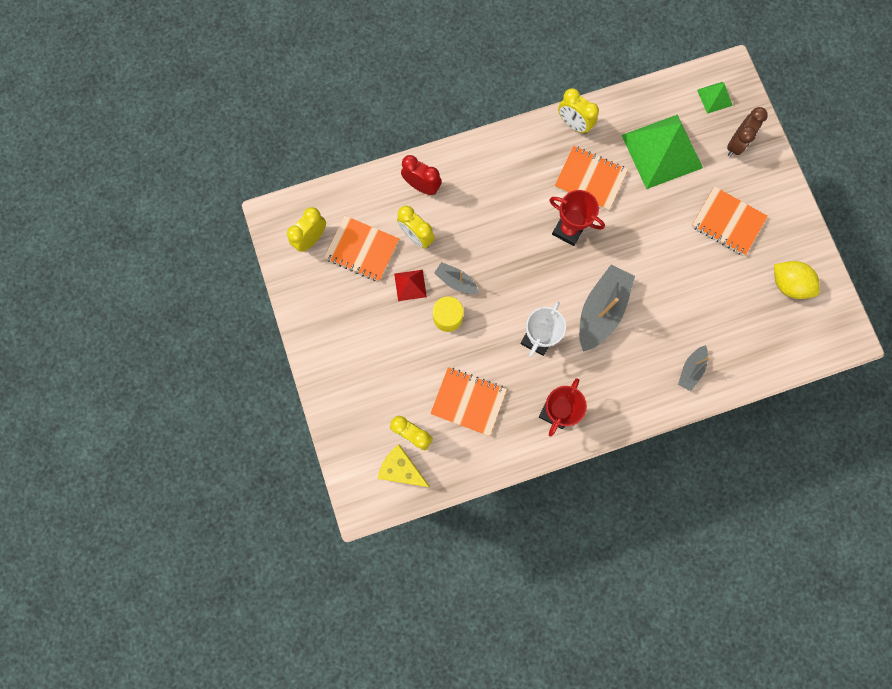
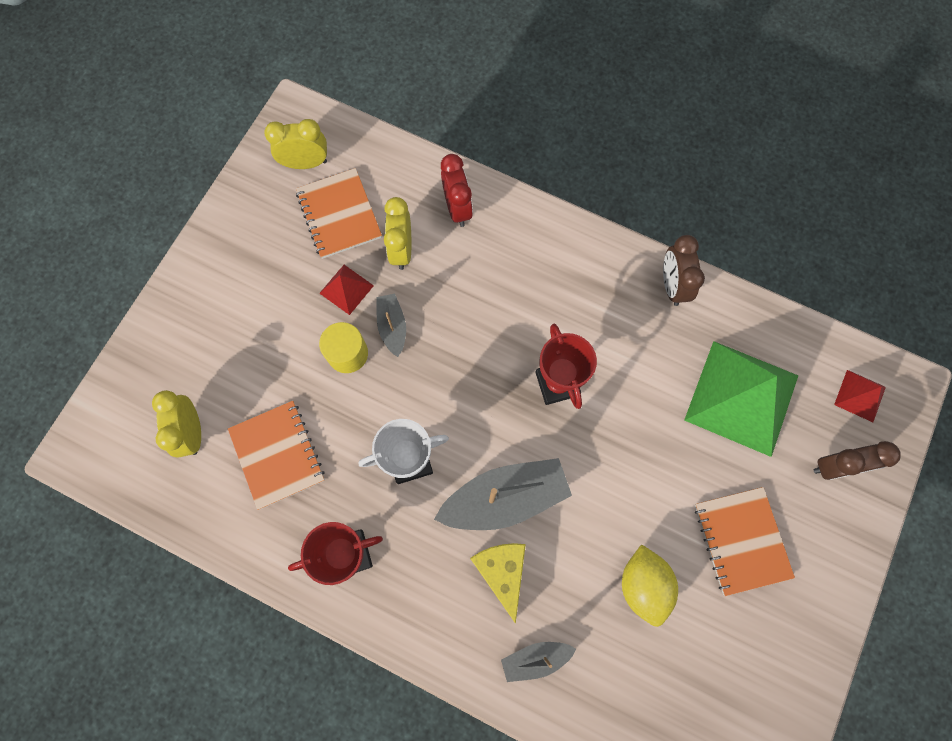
camera: 45 degrees right, 5 degrees down
yellow cheese [378,444,430,487] -> yellow cheese moved to [470,543,526,624]
orange notebook [555,146,628,211] -> none
yellow clock [558,88,599,134] -> brown clock [663,235,705,306]
green pyramid [697,82,733,114] -> red pyramid [834,370,886,422]
yellow lemon [774,261,820,299] -> yellow lemon moved to [622,544,678,627]

